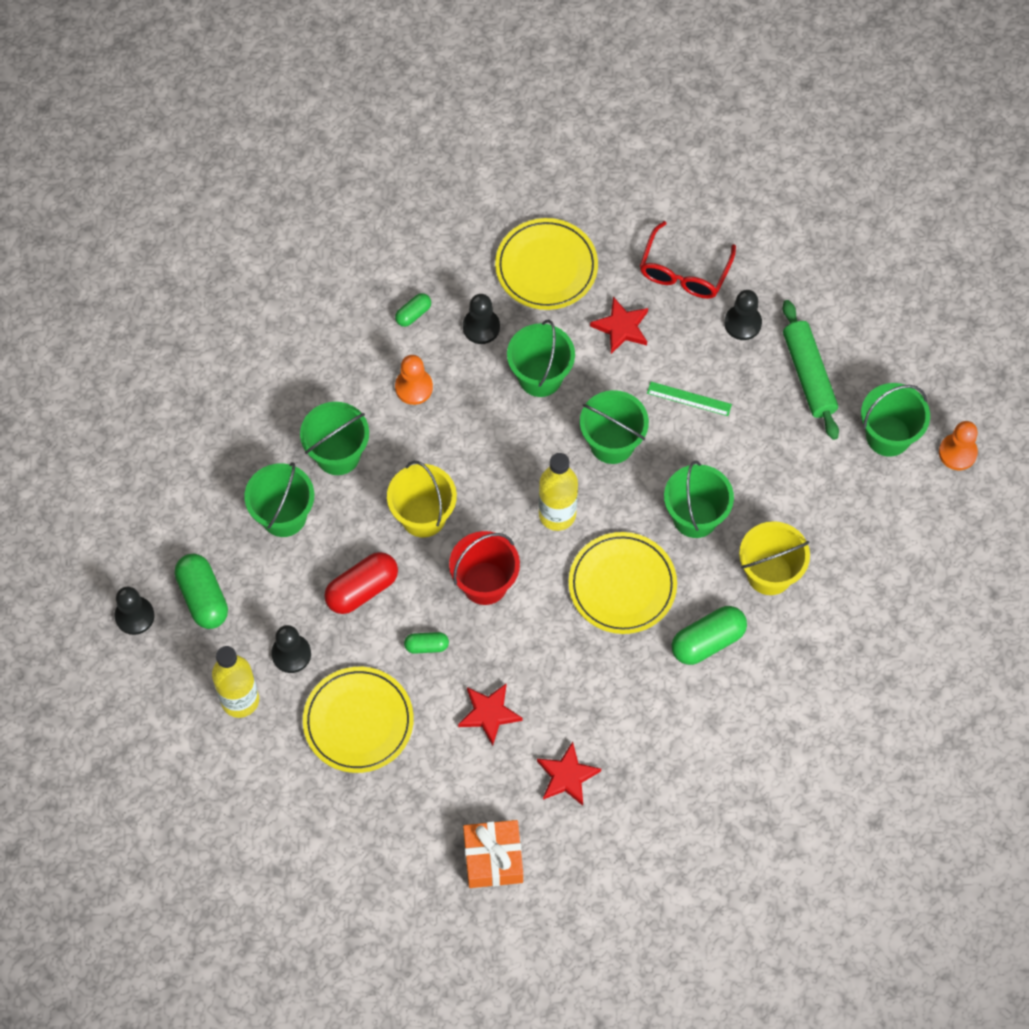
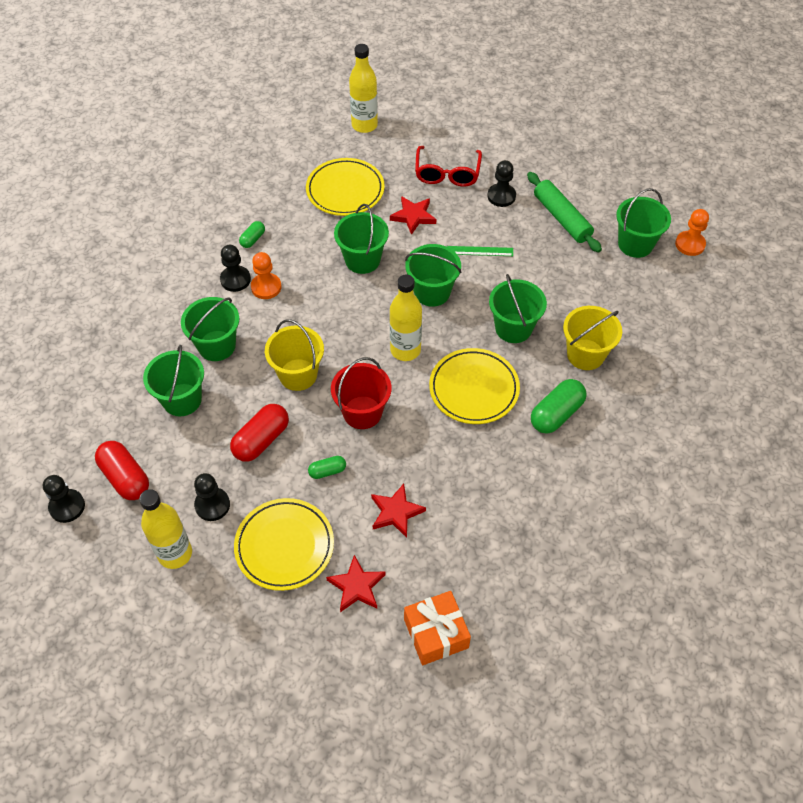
camera: 15 degrees left, 10 degrees down
green capsule [175,554,228,629] -> red capsule [95,441,149,500]
black pawn [463,294,500,344] -> black pawn moved to [220,245,251,292]
red star [537,742,601,806] -> red star moved to [326,555,386,612]
none -> yellow bottle [349,44,378,133]

